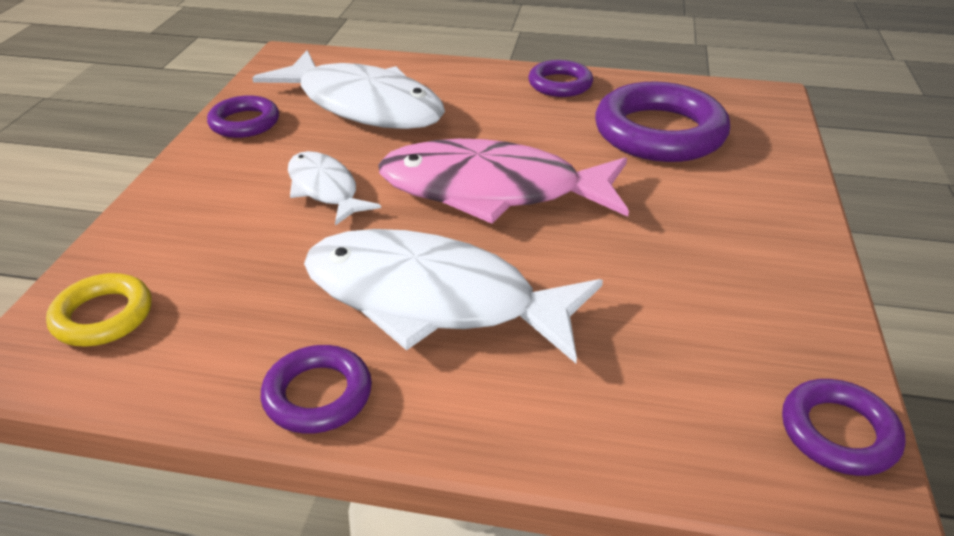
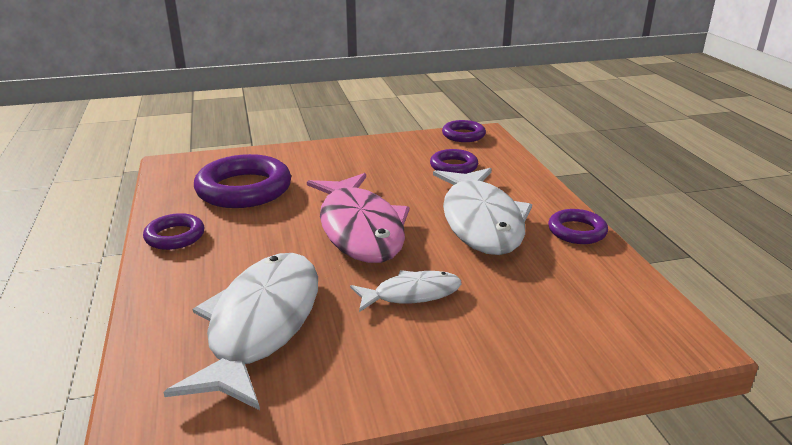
camera: 115 degrees left, 10 degrees down
yellow ring [46,273,152,346] -> none
purple ring [207,95,279,138] -> purple ring moved to [430,149,478,174]
white fish [288,151,381,226] -> white fish turned 135 degrees counterclockwise [350,270,461,312]

